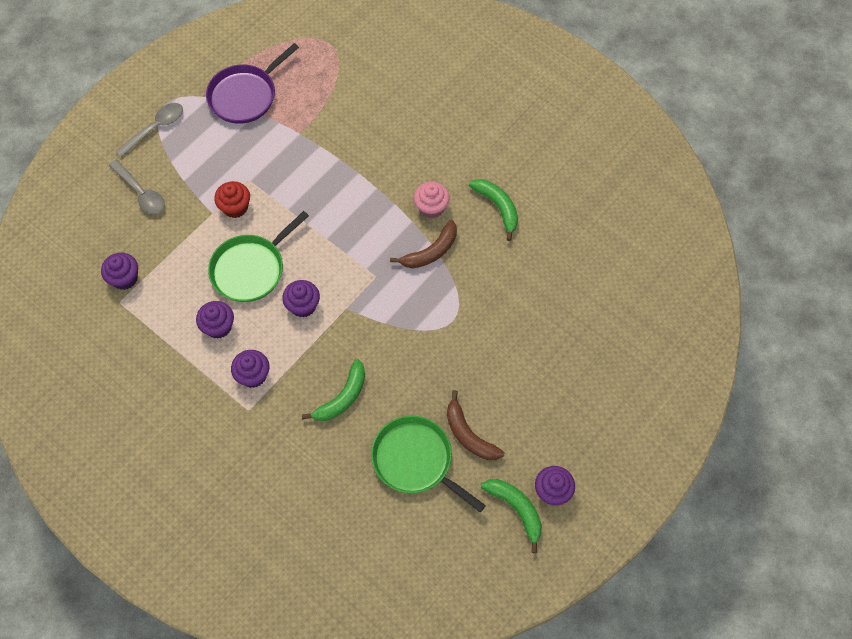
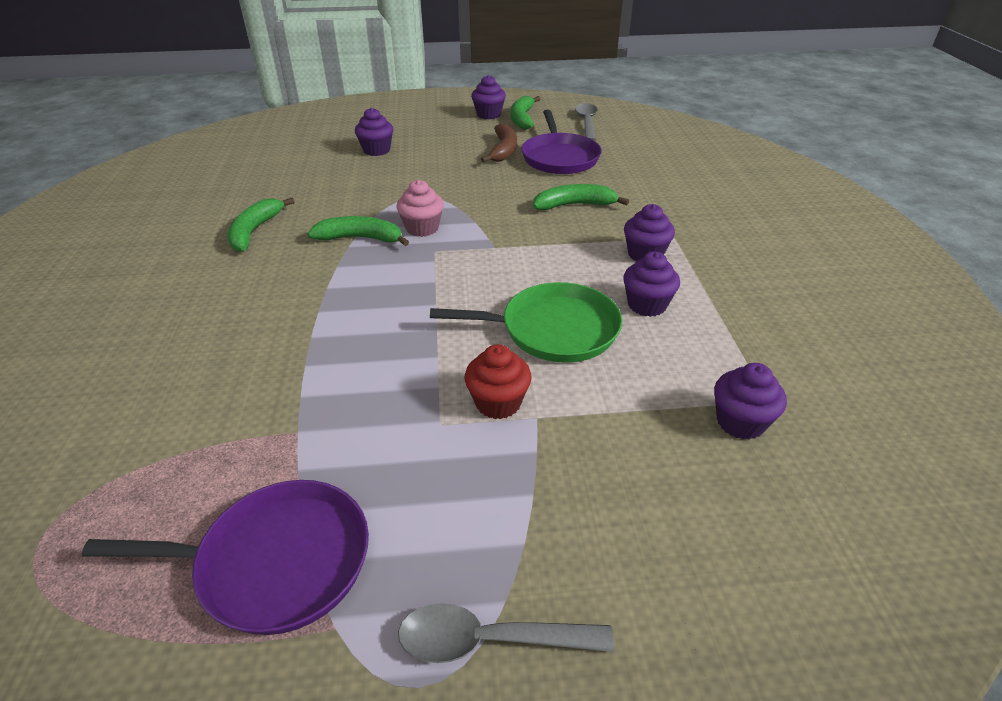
camera: 135 degrees left, 25 degrees down
grey spoon [109,159,165,214] -> grey spoon moved to [575,103,598,141]
purple cupcake [282,280,320,318] -> purple cupcake moved to [355,108,393,156]
green pan [371,416,486,512] -> purple pan [521,110,602,174]
brown banana [390,220,457,268] -> green banana [307,216,409,246]
pink cupcake [414,182,450,218] -> pink cupcake moved to [397,180,444,237]

